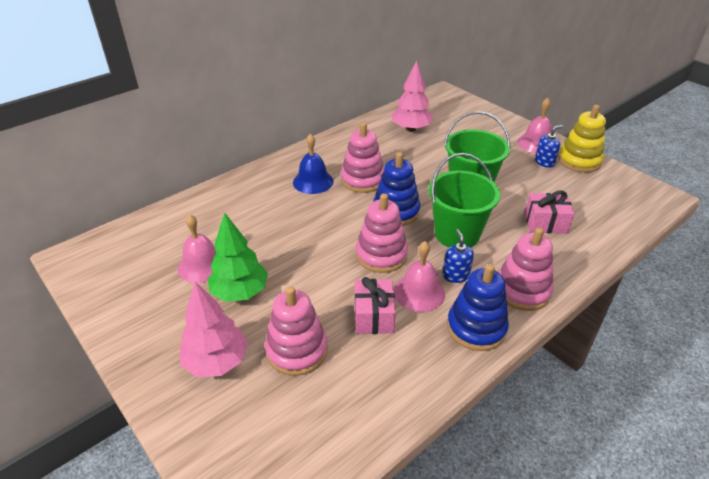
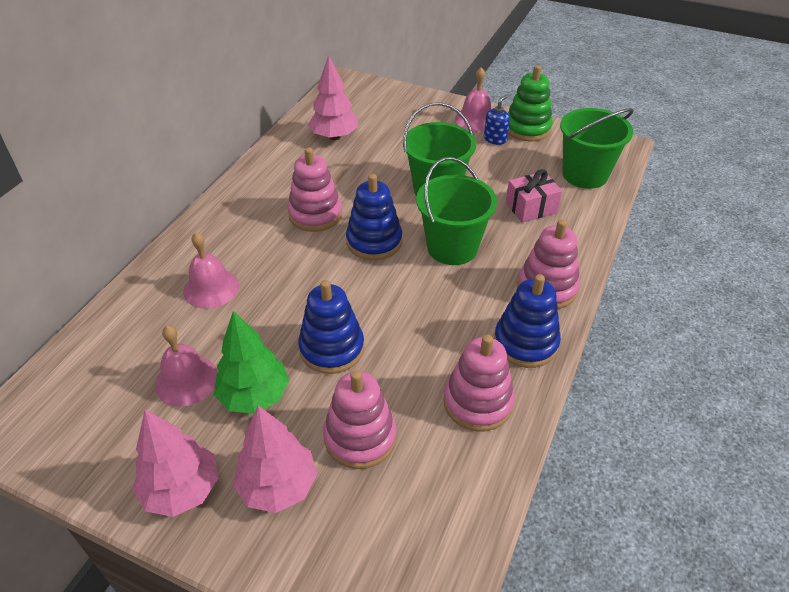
camera: 25 degrees left, 5 degrees up
blue bell [293,134,333,194] -> none
pink gift [355,277,396,334] -> none
pink stacking toy [356,193,408,273] -> pink stacking toy moved to [444,335,515,432]
pink bell [394,241,445,312] -> pink bell moved to [183,232,239,309]
blue soap dispenser [442,229,474,283] -> none
yellow stacking toy [558,105,606,173] -> green stacking toy [508,65,553,141]
none -> pink tree [132,410,218,517]
none -> blue stacking toy [298,280,364,374]
none -> green bucket [560,108,634,189]

